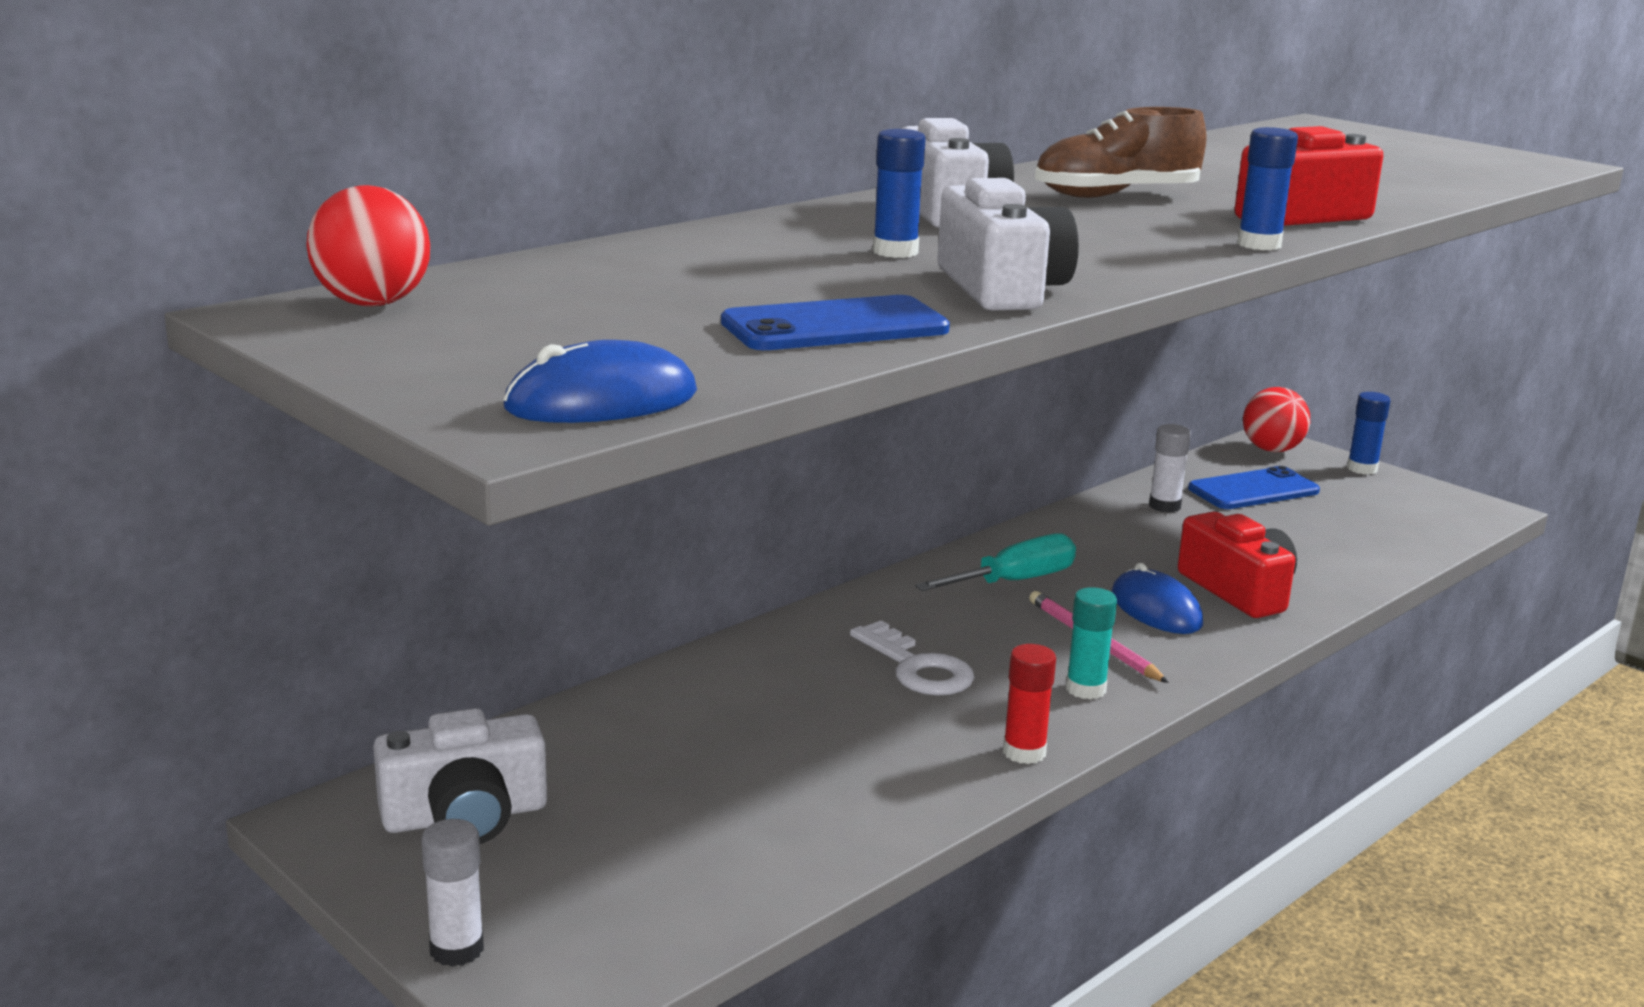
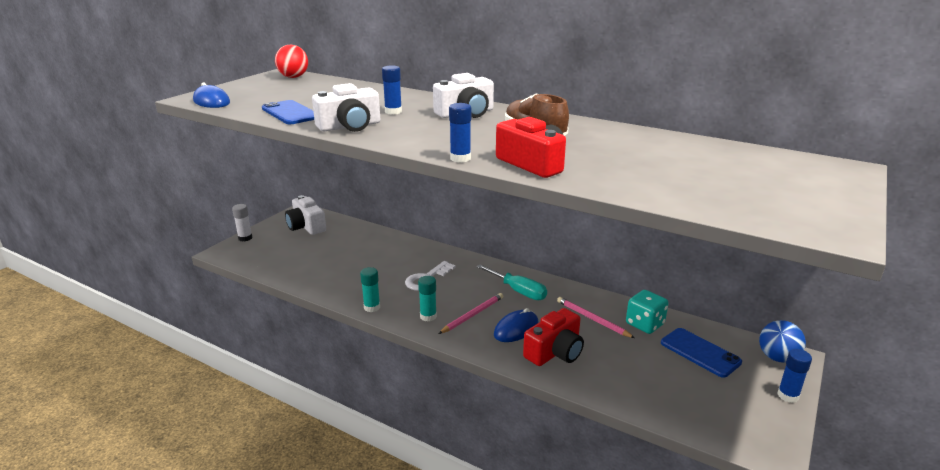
camera: 75 degrees right, 5 degrees up
red glue stick [1003,644,1056,764] -> turquoise glue stick [360,267,380,312]
white glue stick [1149,424,1191,513] -> turquoise dice [626,290,669,334]
red ball [1243,387,1310,452] -> blue ball [759,320,806,363]
none -> pink pencil [557,297,635,338]

